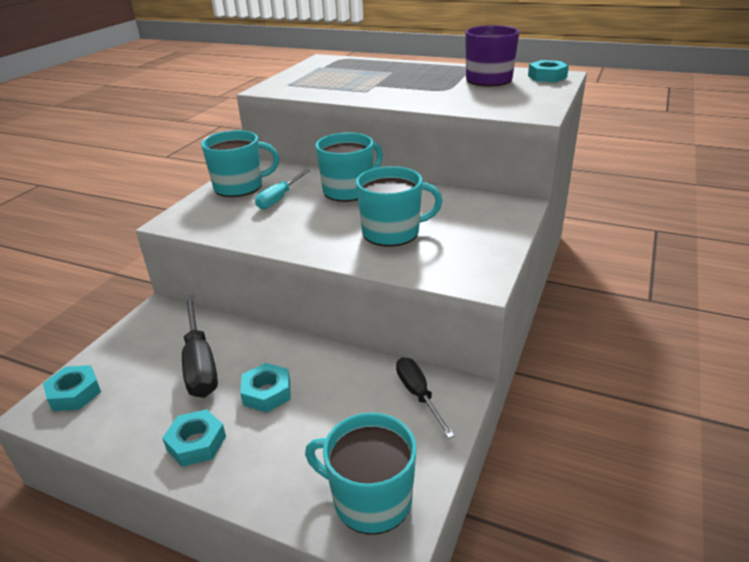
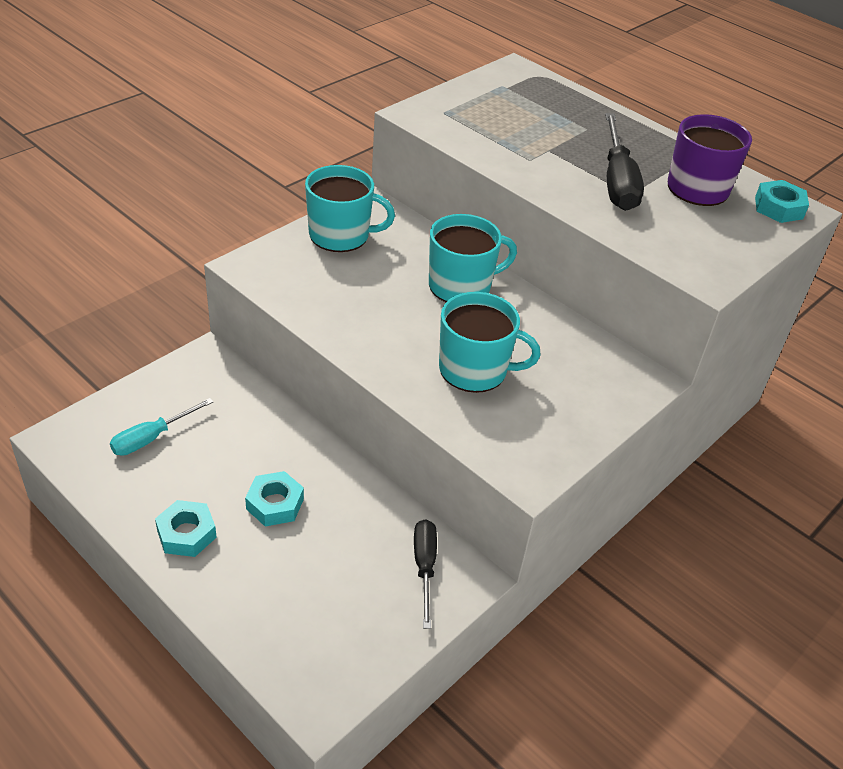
camera: 15 degrees right, 10 degrees up
turquoise nut [43,365,101,411] -> none
black screwdriver [182,295,218,398] -> black screwdriver moved to [605,113,644,211]
turquoise screwdriver [255,170,310,209] -> turquoise screwdriver moved to [110,398,214,456]
turquoise mug [305,413,416,534] -> none

